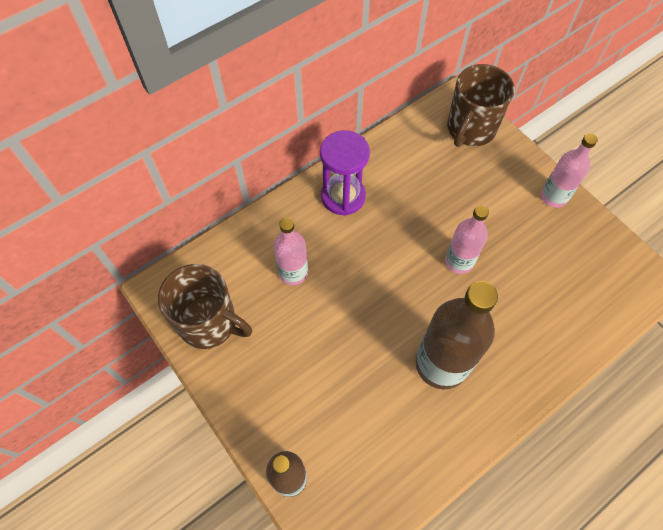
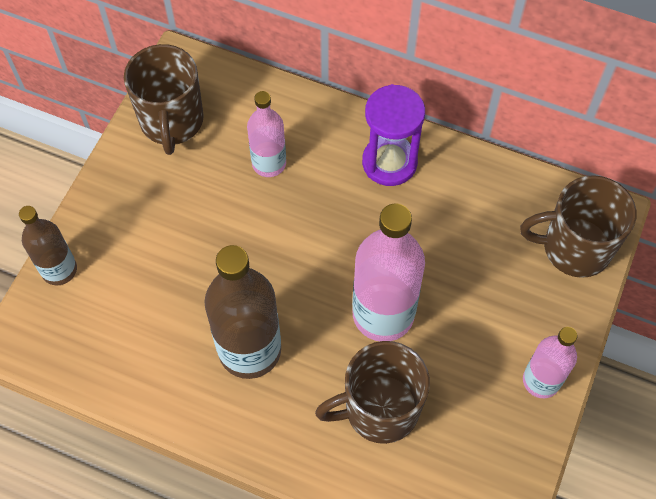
camera: 60 degrees right, 0 degrees up
pink bottle [445,205,489,274] -> pink bottle [352,204,425,341], size x1.68
none -> brown mug [315,341,430,444]

